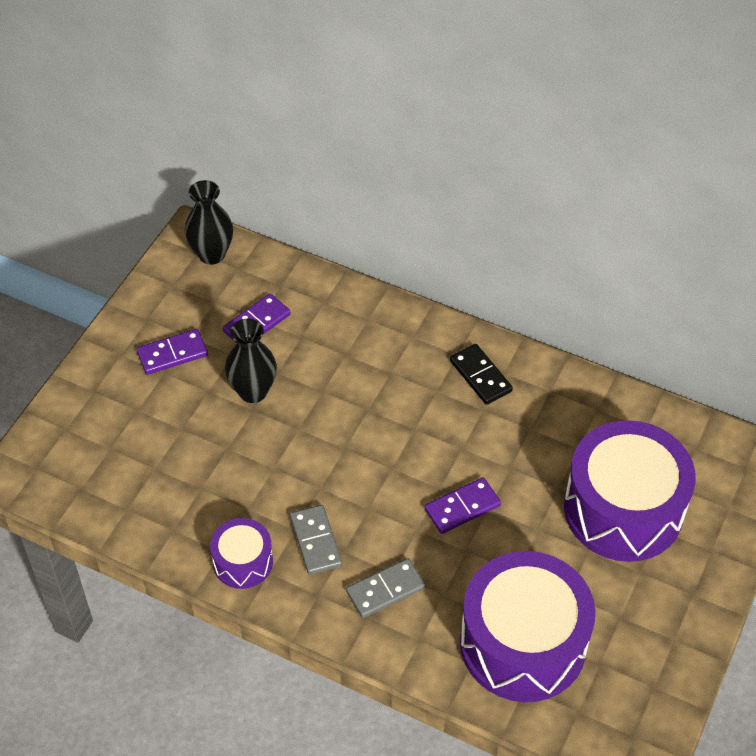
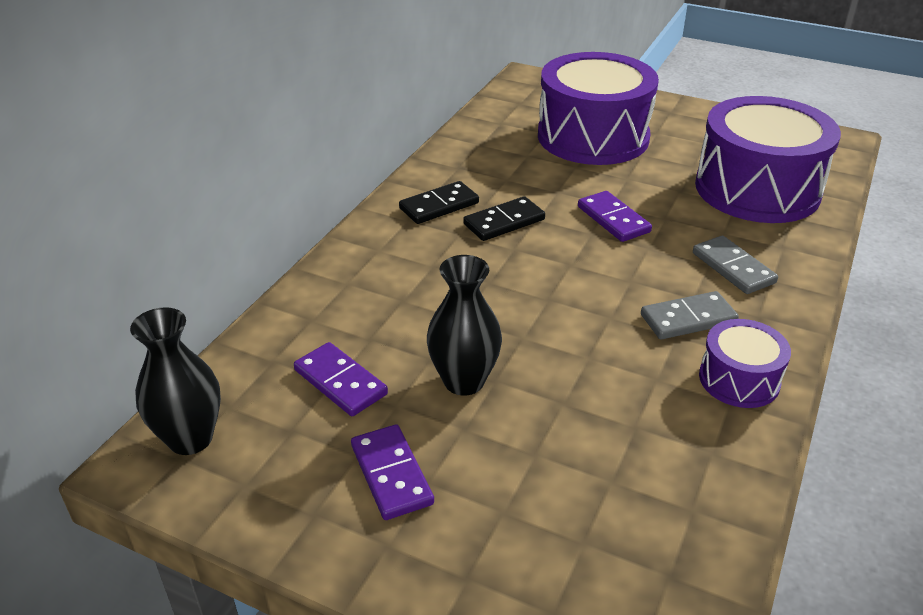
camera: 90 degrees left, 15 degrees down
none -> black domino [463,196,545,241]

